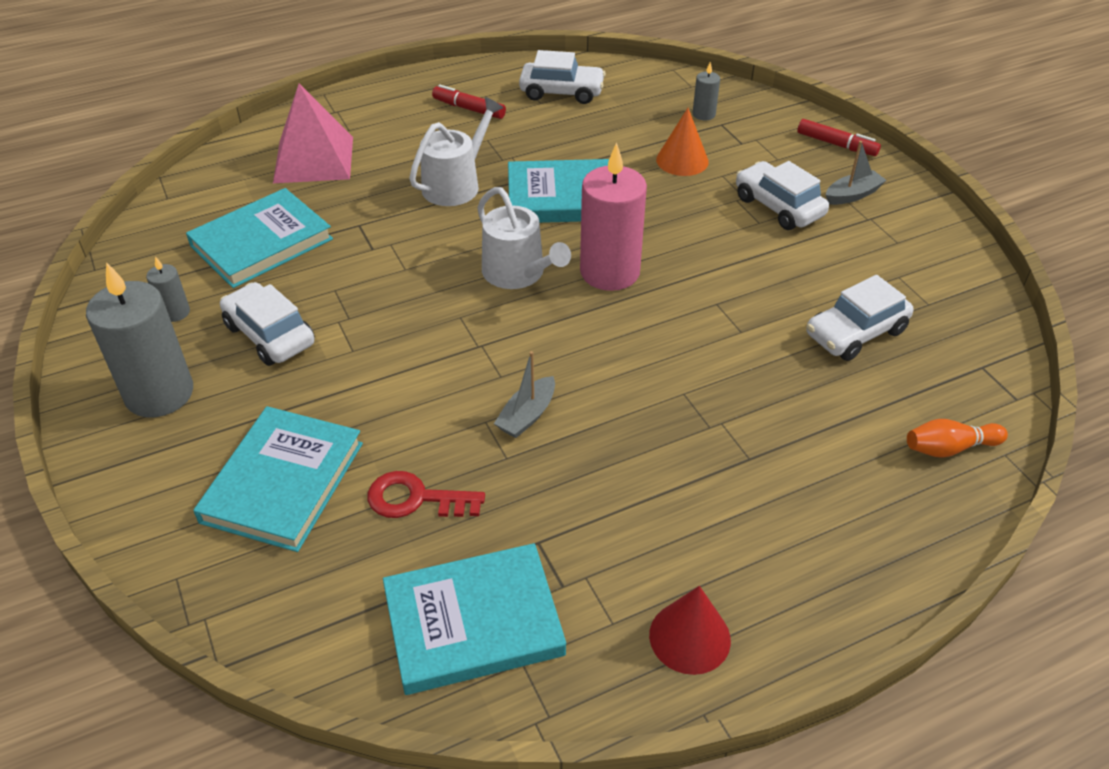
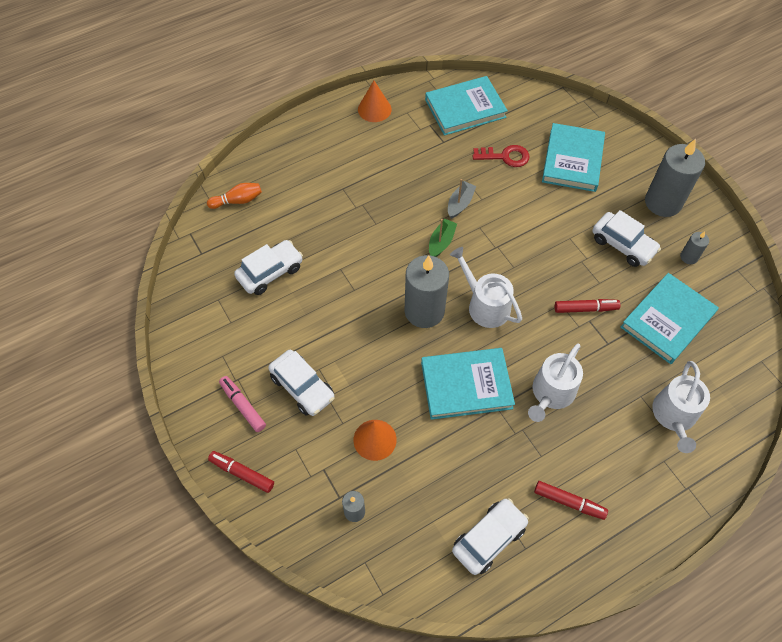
camera: 175 degrees right, 15 degrees up
pink pyramid [273,83,353,183] -> white watering can [653,361,710,453]
white car [519,50,606,104] -> white car turned 135 degrees clockwise [452,498,529,575]
pink candle [580,143,647,291] -> grey candle [404,255,449,328]
red cone [649,586,731,675] -> orange cone [358,81,392,122]
grey boat [826,141,887,205] -> pink marker [219,376,266,432]
none -> green boat [429,219,457,257]
none -> red marker [555,299,621,313]

